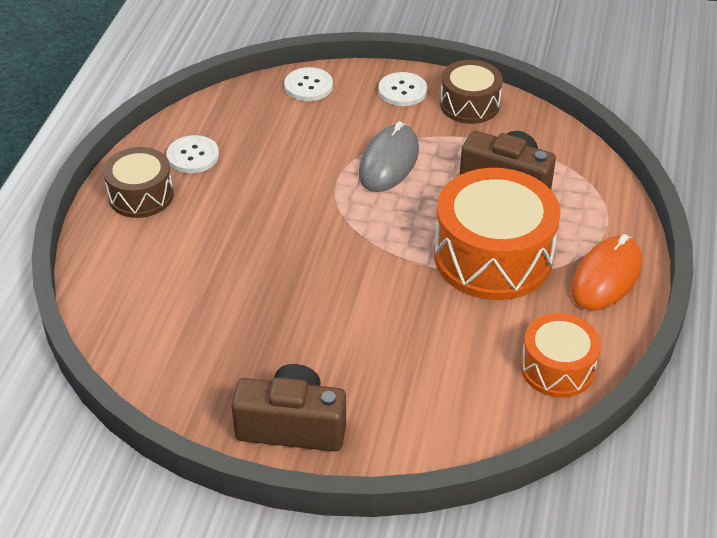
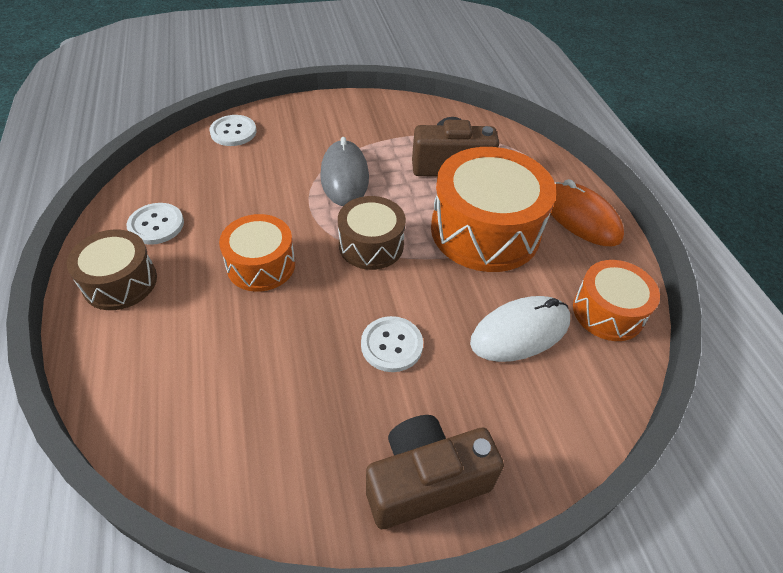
camera: 30 degrees left, 5 degrees up
white button [378,72,427,106] -> white button moved to [361,316,423,372]
brown drum [440,60,503,124] -> brown drum moved to [338,196,406,270]
orange mouse [571,234,642,310] -> orange mouse turned 45 degrees counterclockwise [550,179,624,246]
none -> orange drum [219,214,295,292]
none -> white mouse [470,296,570,362]

